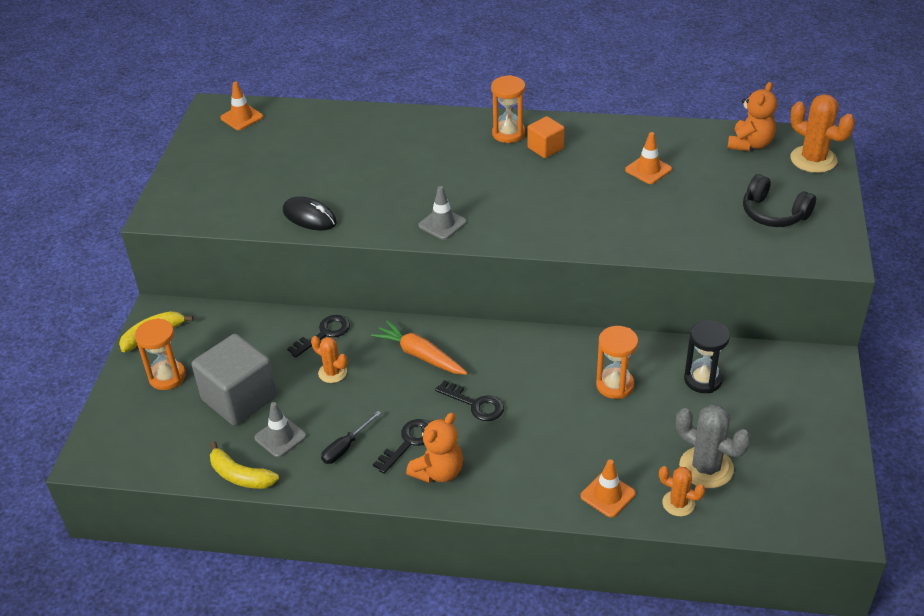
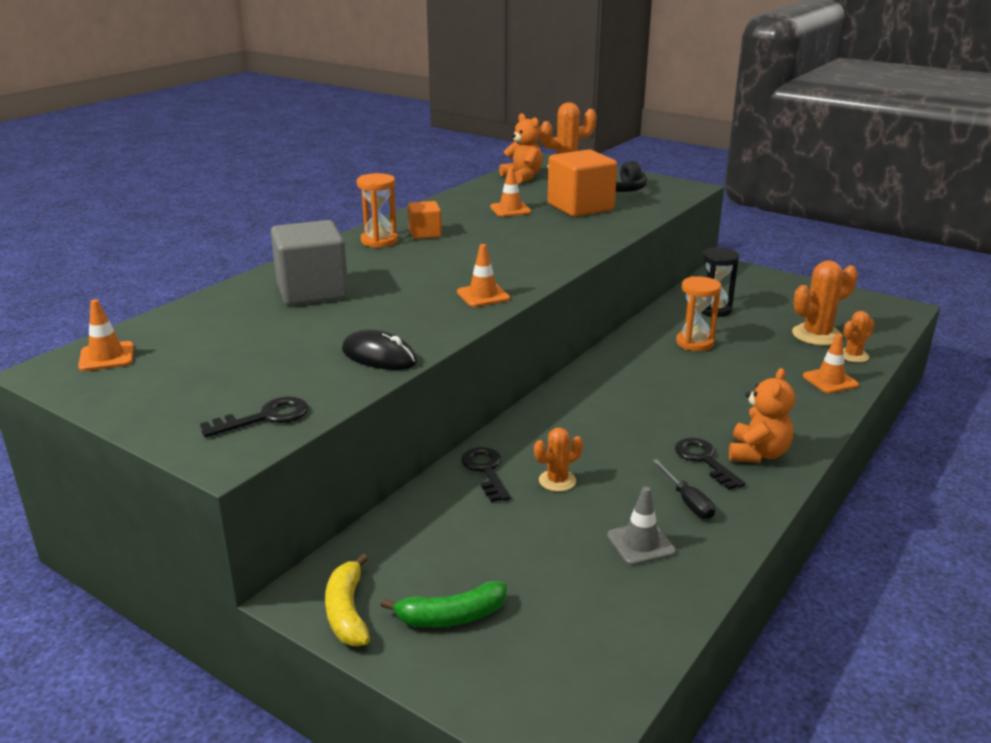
camera: 65 degrees left, 15 degrees down
orange hourglass [135,318,186,390] -> green banana [381,581,507,627]
grey cube [192,334,277,426] -> grey cube moved to [271,220,349,306]
yellow banana [210,441,279,489] -> none
black mouse [283,196,337,231] -> black mouse turned 60 degrees clockwise [342,329,417,370]
orange carrot [371,321,468,375] -> none
orange teddy bear [406,412,463,483] -> orange teddy bear turned 45 degrees clockwise [729,368,795,463]
grey traffic cone [418,186,467,240] -> orange traffic cone [457,244,510,307]
black key [435,380,504,421] -> black key moved to [200,397,308,437]
grey cactus [676,404,751,488] -> orange cactus [792,261,858,346]
none -> orange cube [548,149,617,217]

